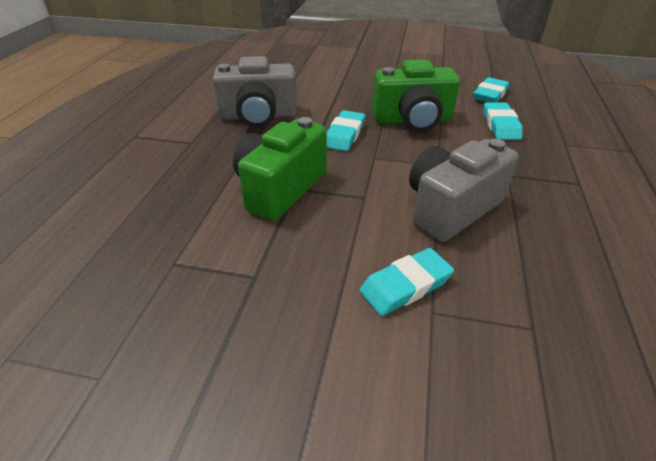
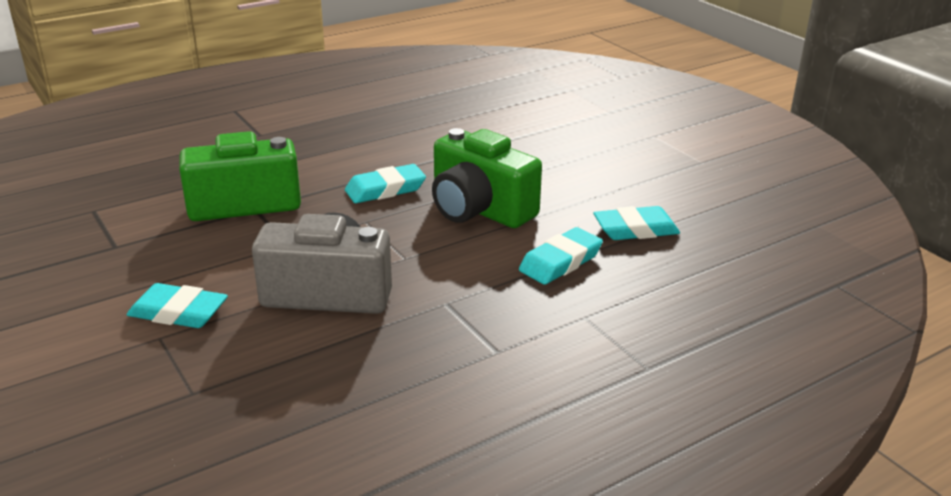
camera: 45 degrees right, 10 degrees down
grey camera [213,56,297,127] -> none

